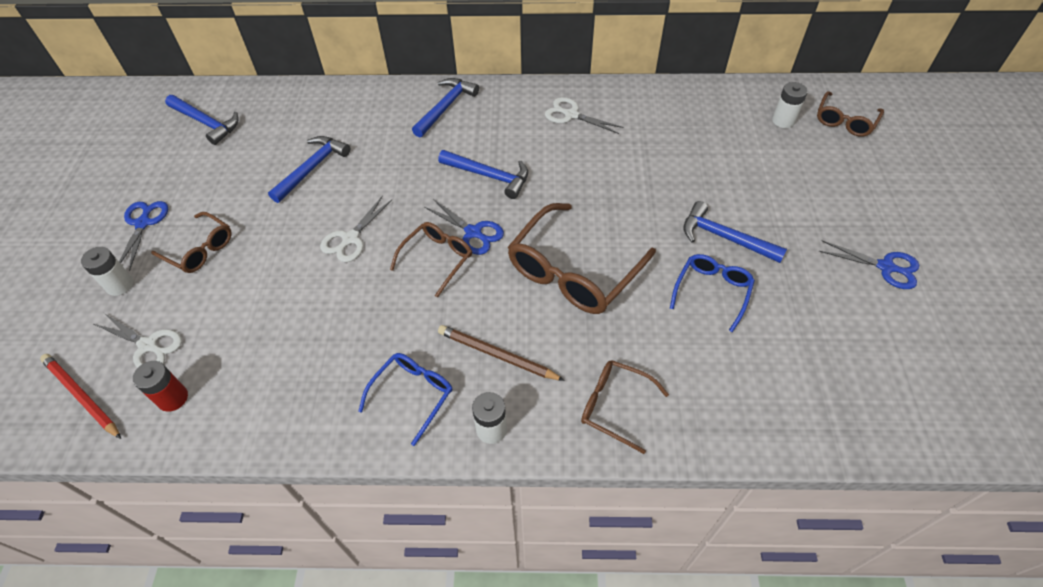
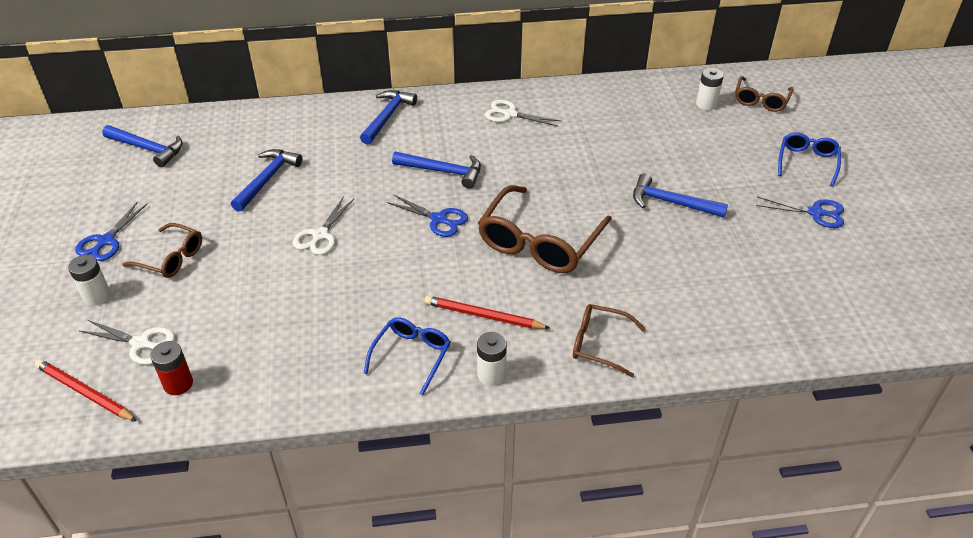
camera: 10 degrees left, 10 degrees down
blue scissors [119,201,168,271] -> blue scissors turned 150 degrees counterclockwise [75,201,148,261]
brown glasses [390,222,472,298] -> none
brown pencil [438,325,565,381] -> red pencil [424,296,550,329]
blue glasses [670,254,755,332] -> blue glasses moved to [778,132,841,186]

